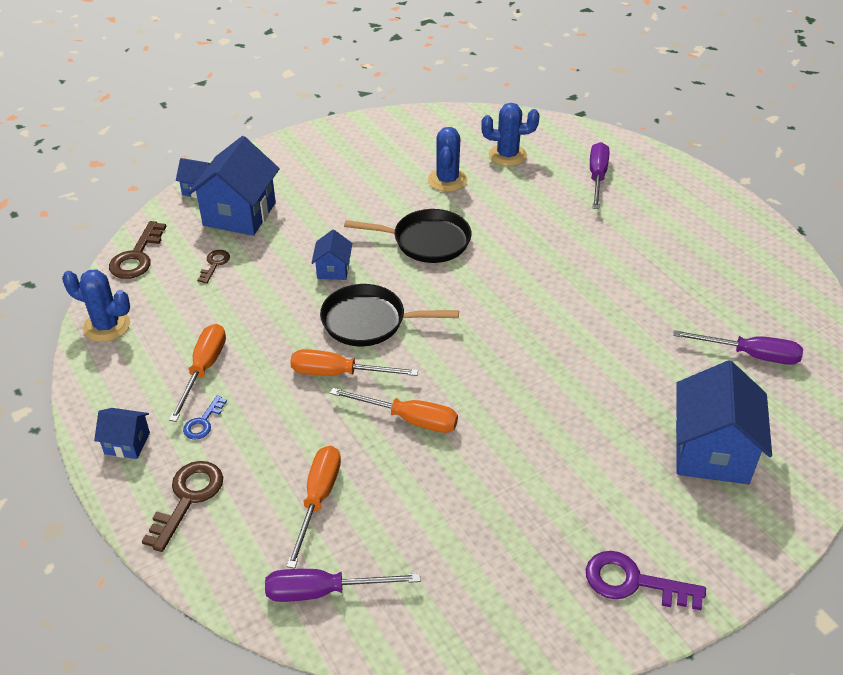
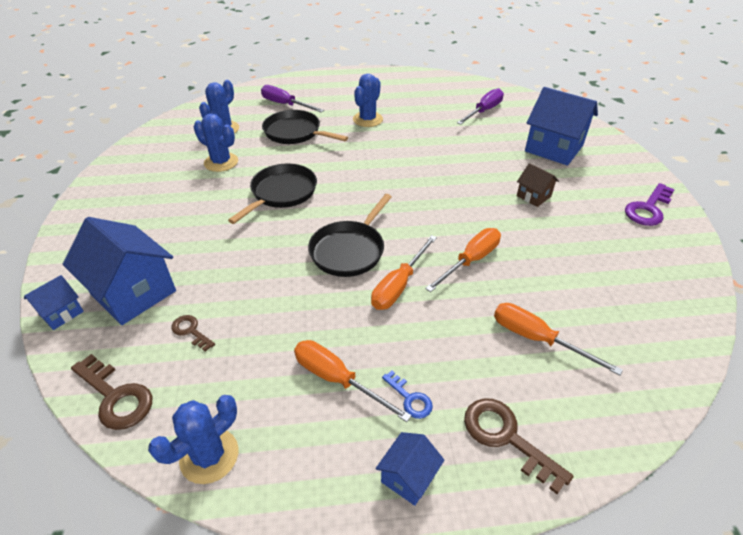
camera: 65 degrees left, 0 degrees up
purple screwdriver [265,569,420,602] -> none
blue house [312,230,352,280] -> none
none -> black pan [262,110,348,144]
none -> blue cactus [353,74,383,127]
none -> brown house [517,163,559,207]

